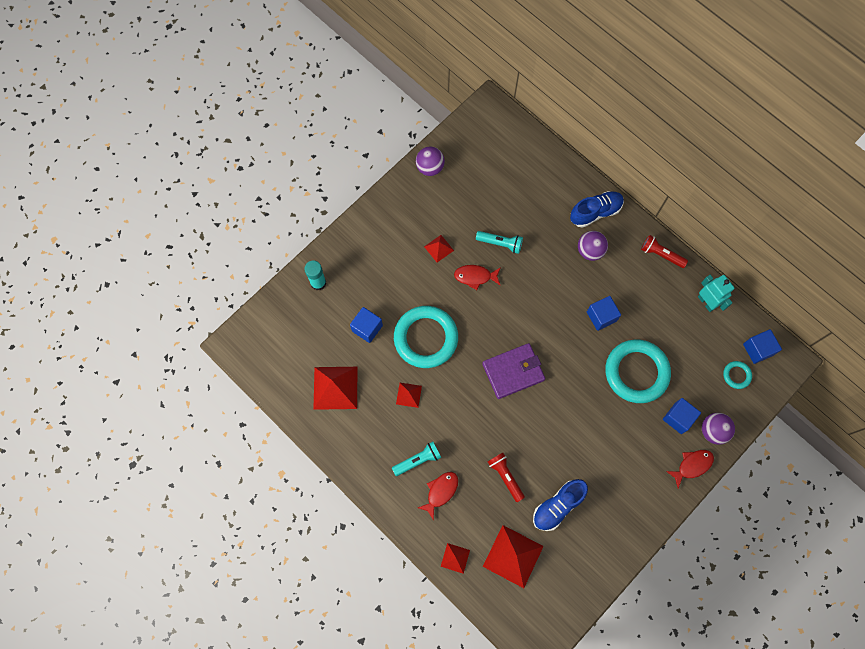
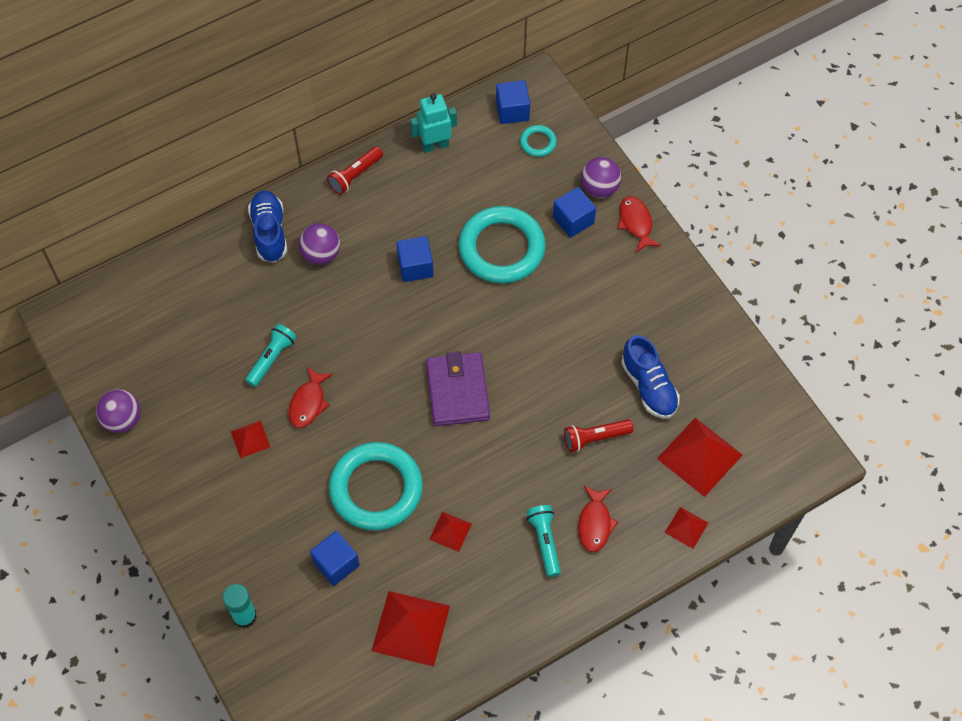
camera: 75 degrees left, 10 degrees down
red fish [418,472,458,520] -> red fish turned 135 degrees counterclockwise [578,486,618,552]

